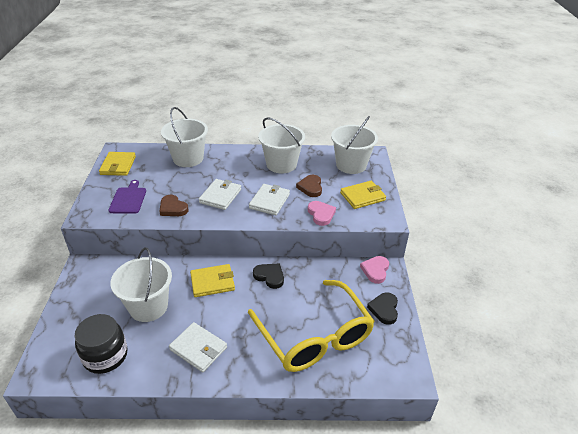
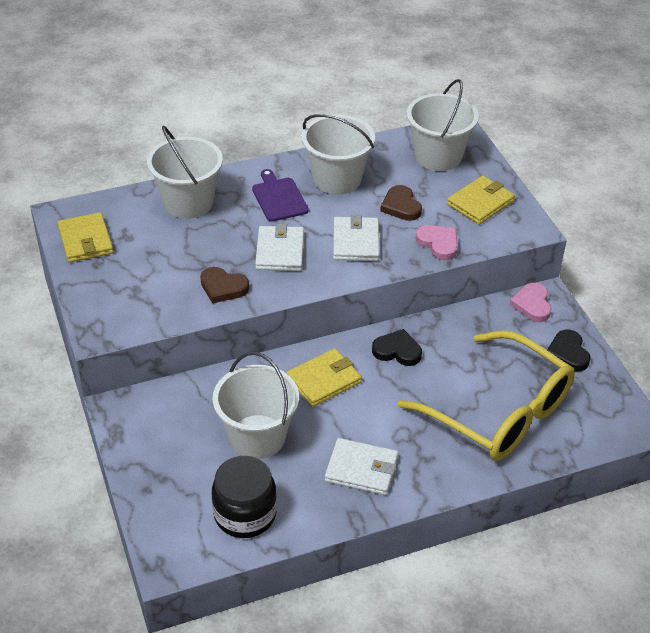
camera: 20 degrees left, 5 degrees up
purple cutting board [108,180,146,214] -> purple cutting board moved to [252,169,309,222]

